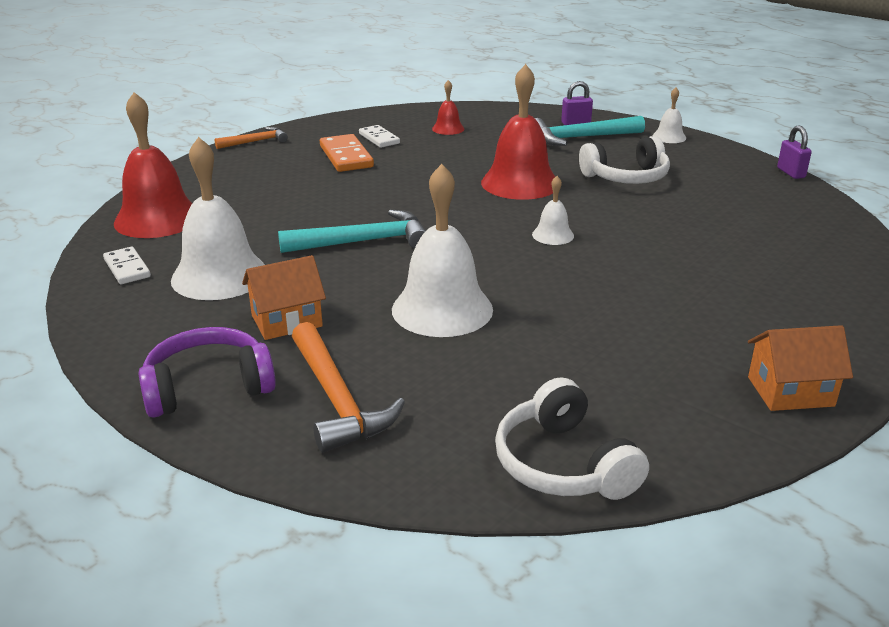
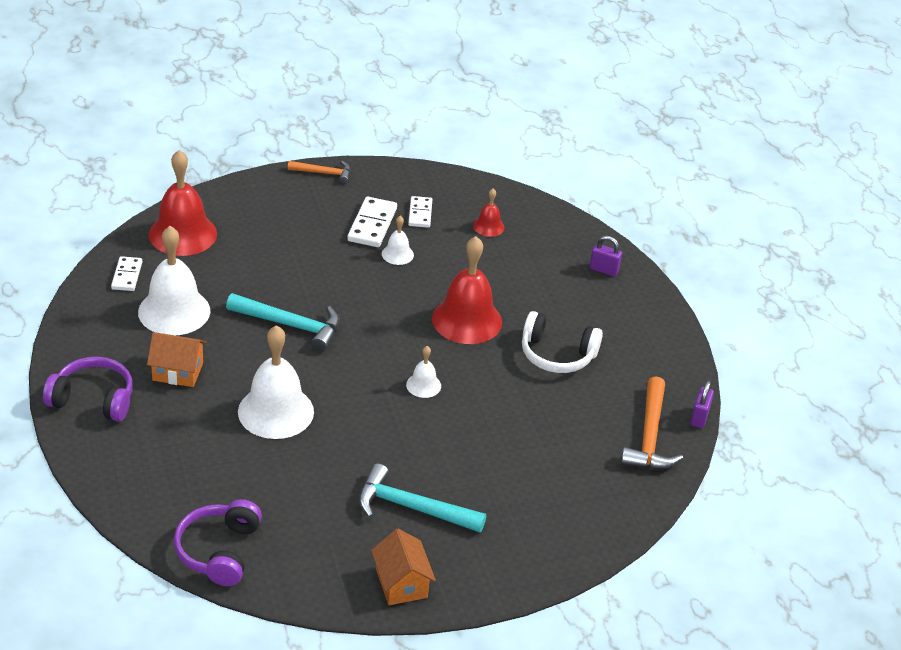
camera: 30 degrees right, 10 degrees up
orange hammer [292,322,405,453] -> orange hammer moved to [621,376,683,469]
orange domino [320,134,374,172] -> white domino [347,197,397,247]
white headphones [495,377,649,500] -> purple headphones [174,499,262,586]
turquoise hammer [535,116,645,146] -> turquoise hammer moved to [358,464,486,533]
white bell [652,88,686,143] -> white bell moved to [382,216,414,265]
orange house [748,325,853,411] -> orange house turned 45 degrees clockwise [371,529,436,605]

